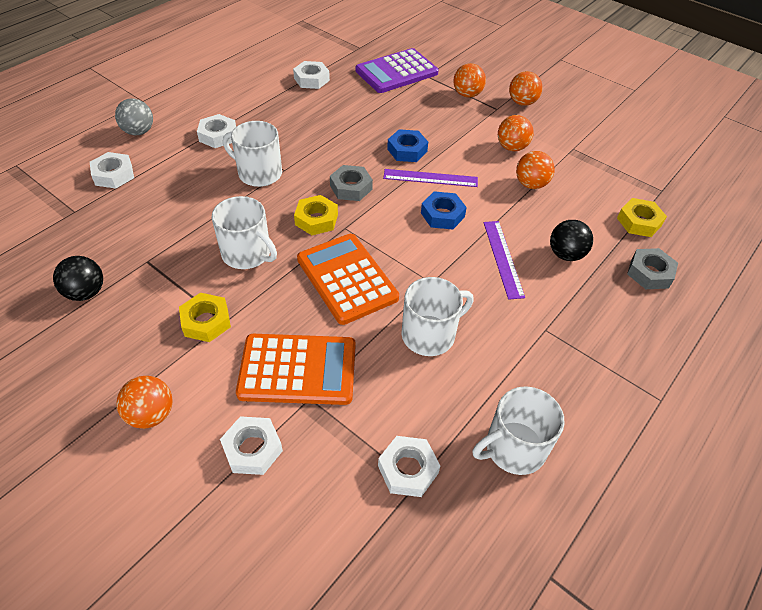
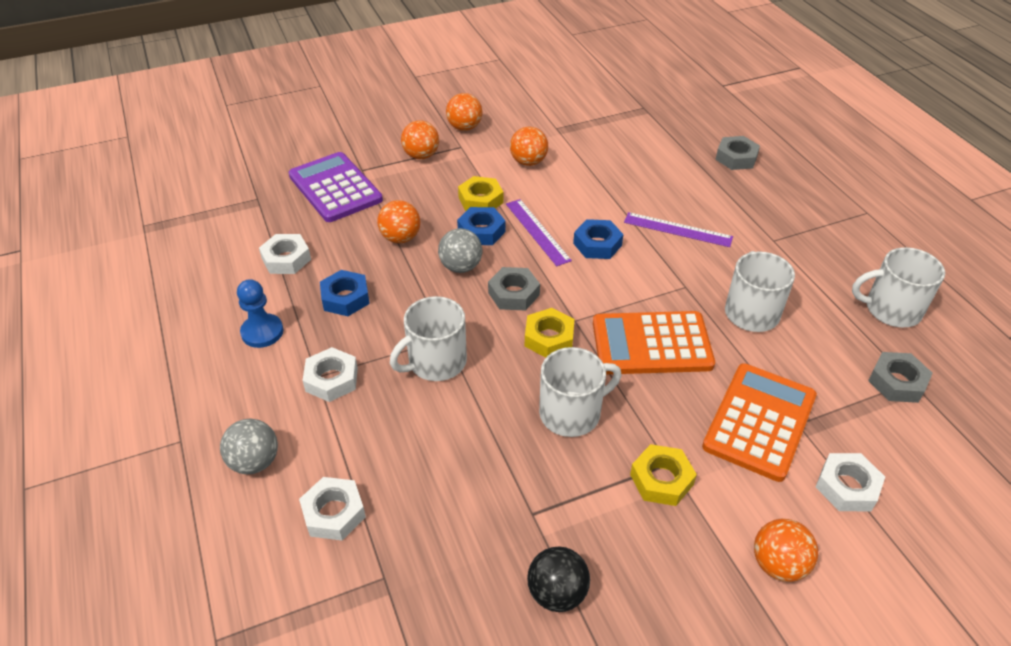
camera: 60 degrees left, 5 degrees down
purple calculator [356,48,439,93] -> purple calculator turned 150 degrees clockwise [288,152,383,222]
white nut [378,436,440,497] -> grey nut [868,352,933,403]
purple ruler [383,169,478,187] -> purple ruler turned 60 degrees counterclockwise [506,199,572,266]
white mug [472,386,565,475] -> white mug turned 90 degrees clockwise [852,247,945,327]
orange ball [516,151,555,189] -> orange ball moved to [377,200,420,243]
black ball [550,220,593,261] -> none
yellow nut [617,198,667,237] -> yellow nut moved to [458,176,503,211]
none -> blue pawn [237,279,284,348]
none -> blue nut [320,270,370,316]
none -> grey ball [438,228,482,273]

